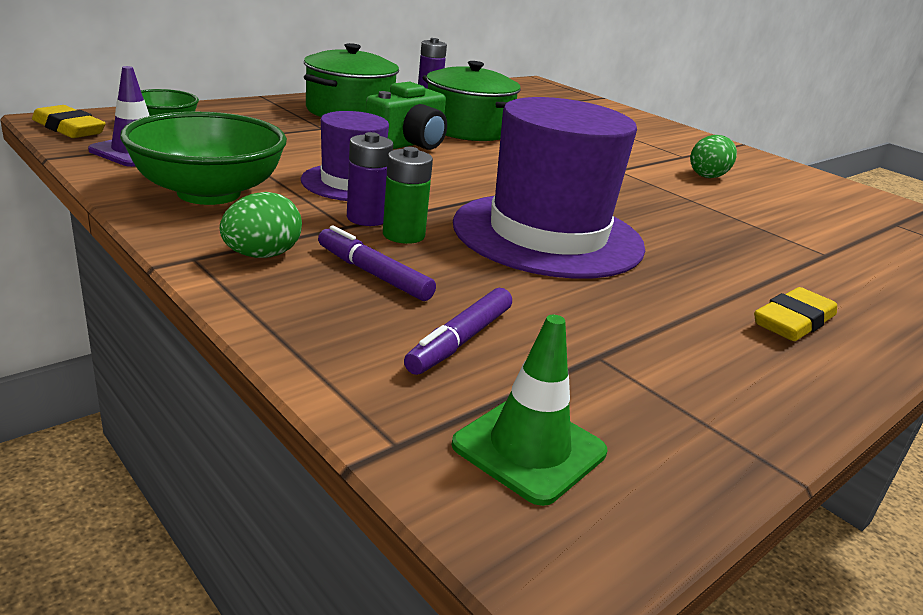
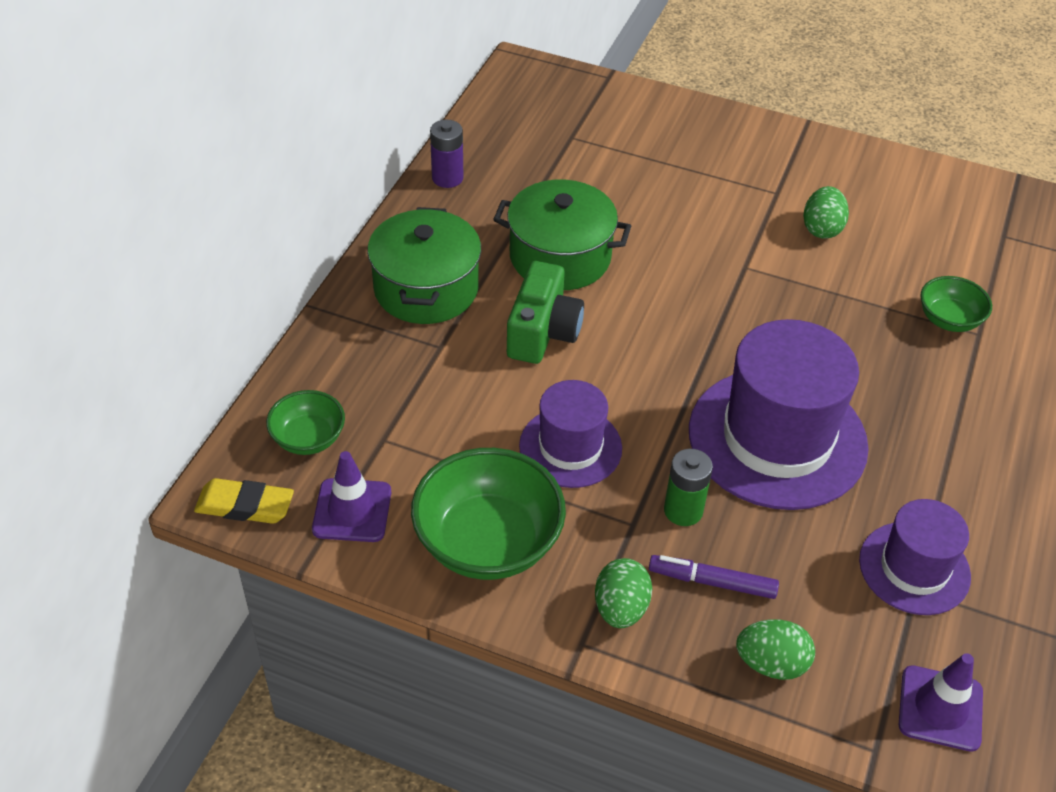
camera: 25 degrees left, 20 degrees up
purple battery [347,132,393,226] -> none
purple marker [404,288,512,375] -> none
green traffic cone [452,315,607,506] -> purple traffic cone [899,653,983,752]
yellow eraser [754,287,837,341] -> none
none -> green egg [736,619,815,680]
none -> purple hat [859,499,971,615]
none -> green bowl [920,276,992,332]

